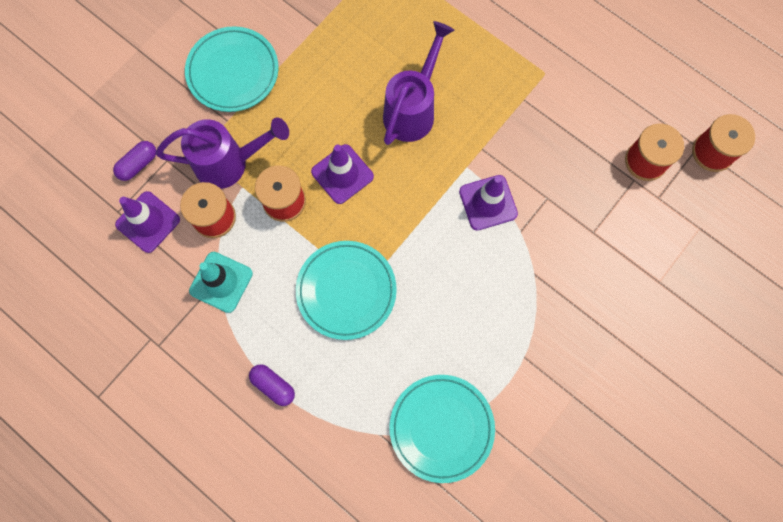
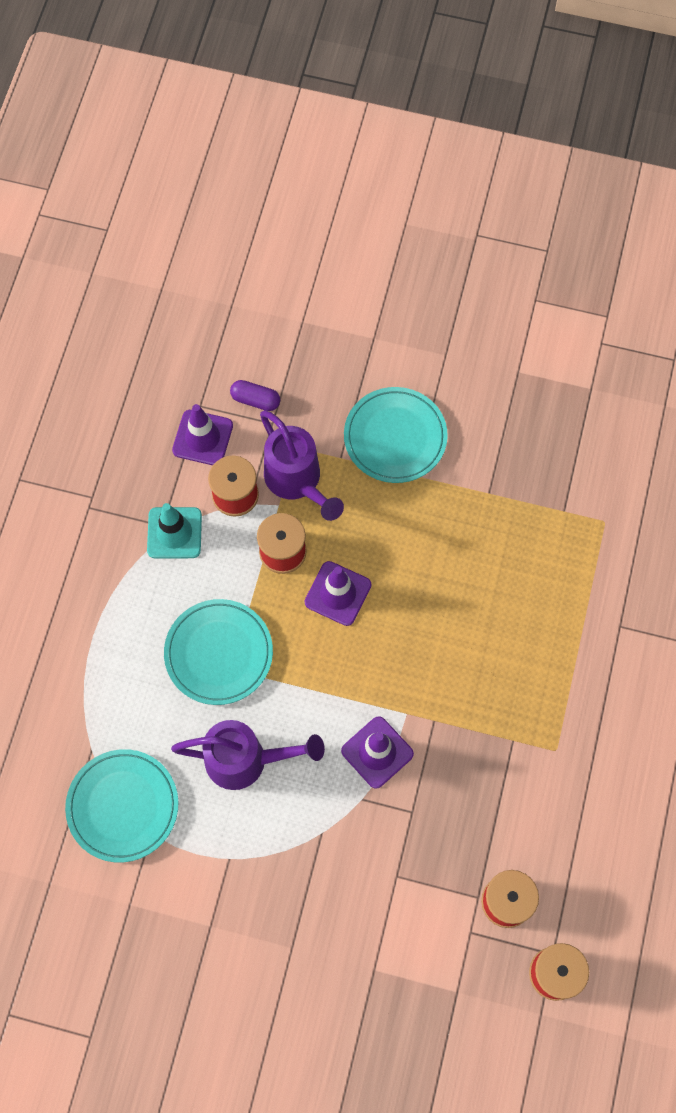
camera: 65 degrees right, 5 degrees down
purple capsule [249,364,295,406] -> none
purple watering can [383,21,454,145] -> purple watering can moved to [171,720,325,790]

